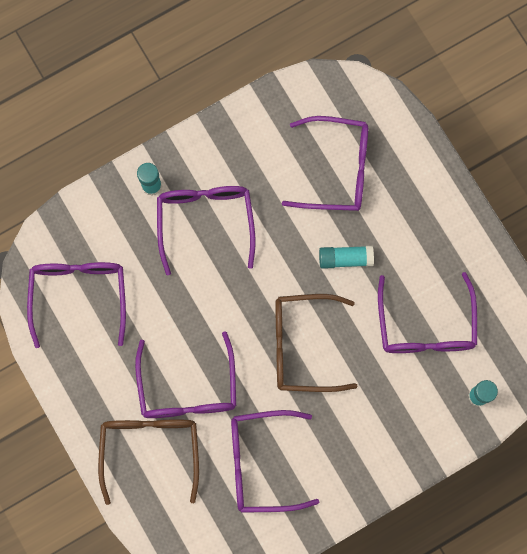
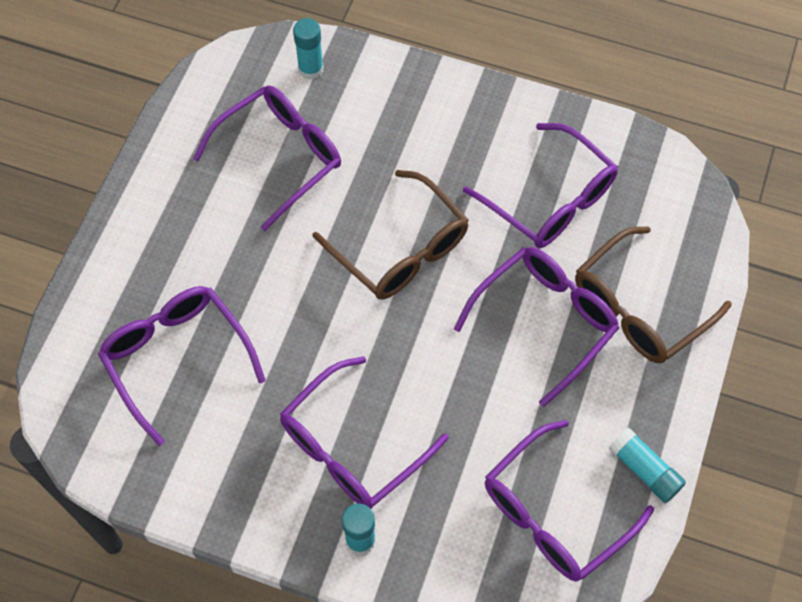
camera: 130 degrees left, 15 degrees down
turquoise glue stick [319,246,374,269] -> turquoise glue stick moved to [609,428,686,503]

